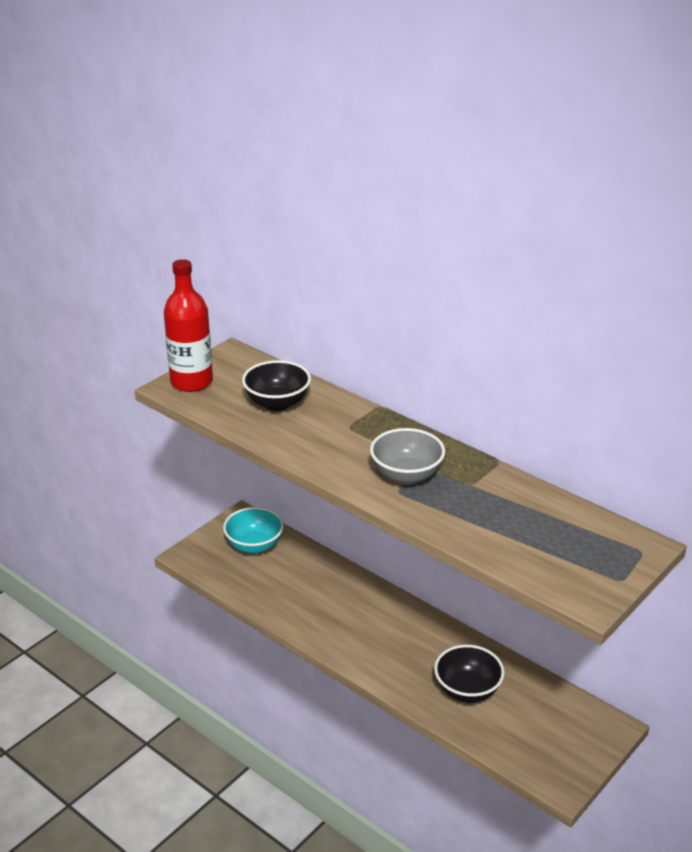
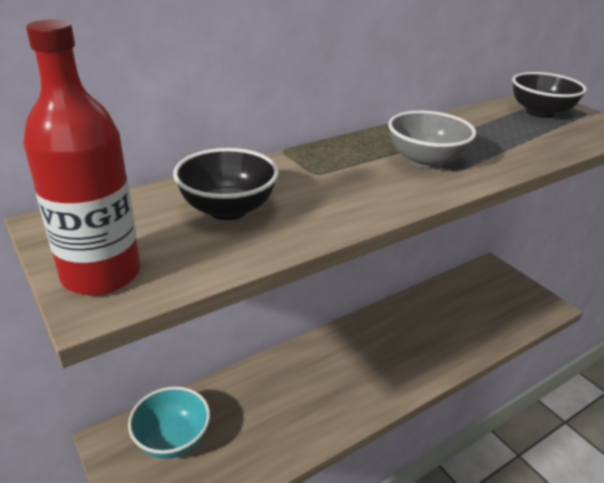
camera: 75 degrees left, 0 degrees up
black bowl [434,645,505,703] -> black bowl moved to [512,72,587,118]

